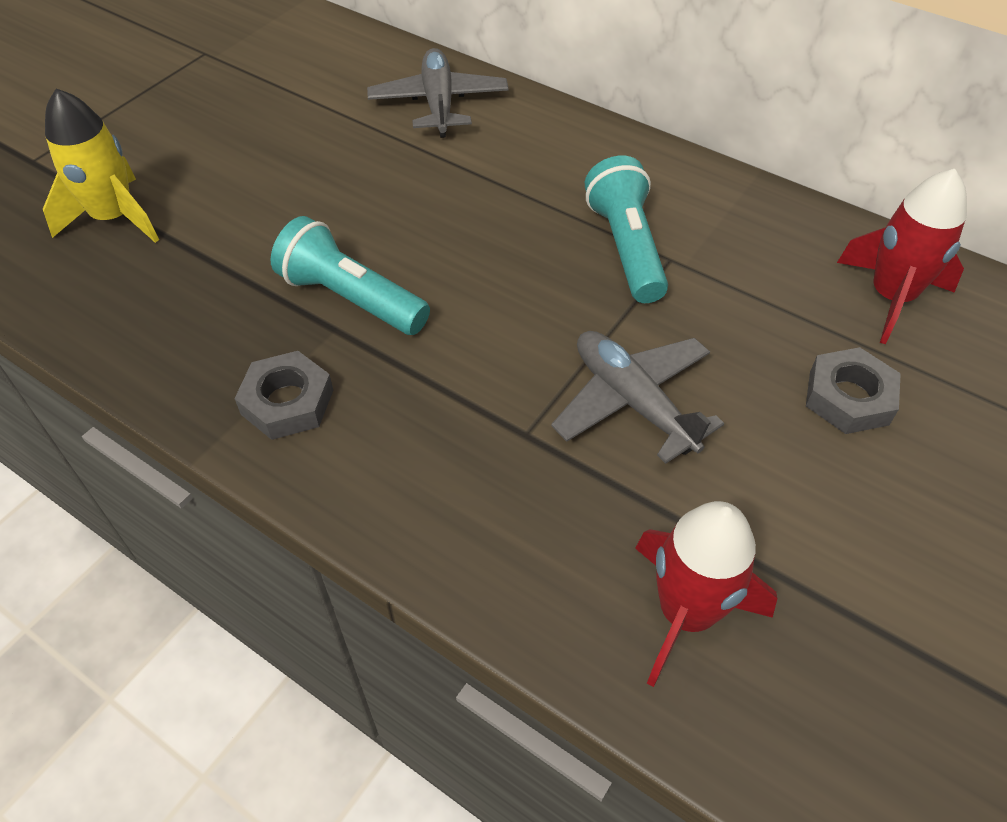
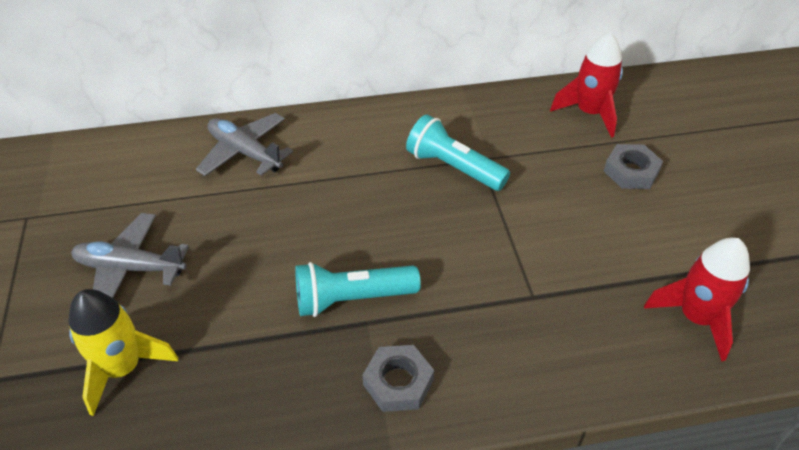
camera: 45 degrees left, 5 degrees down
grey plane [551,331,724,464] -> grey plane moved to [71,213,189,298]

